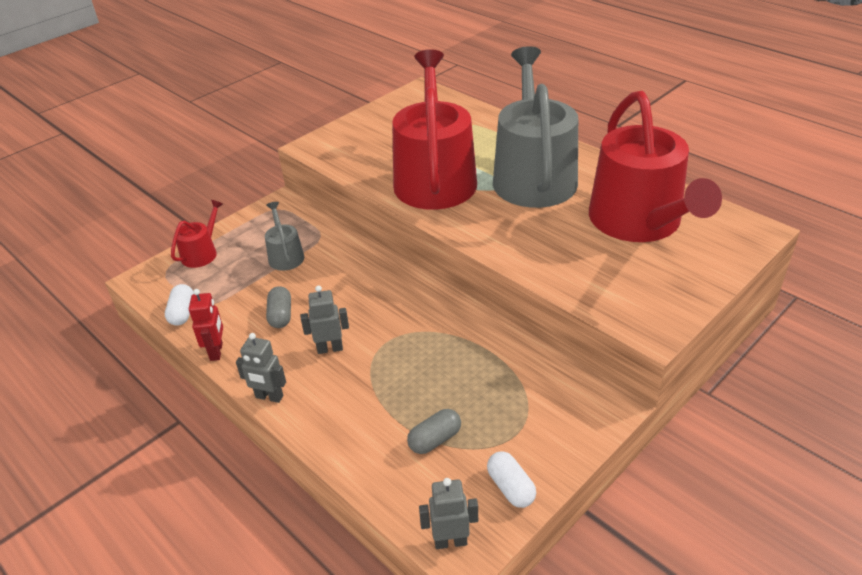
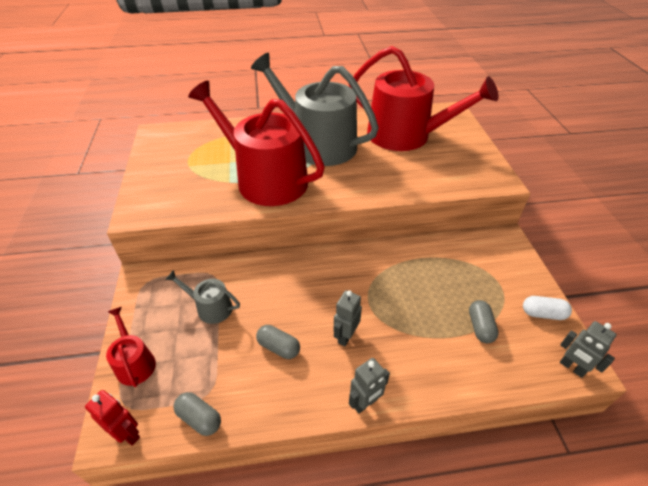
camera: 55 degrees left, 5 degrees up
white capsule [165,284,194,325] -> grey capsule [174,392,221,436]
red robot [189,289,223,361] -> red robot moved to [85,390,140,446]
grey robot [419,478,478,549] -> grey robot turned 75 degrees counterclockwise [560,321,617,378]

